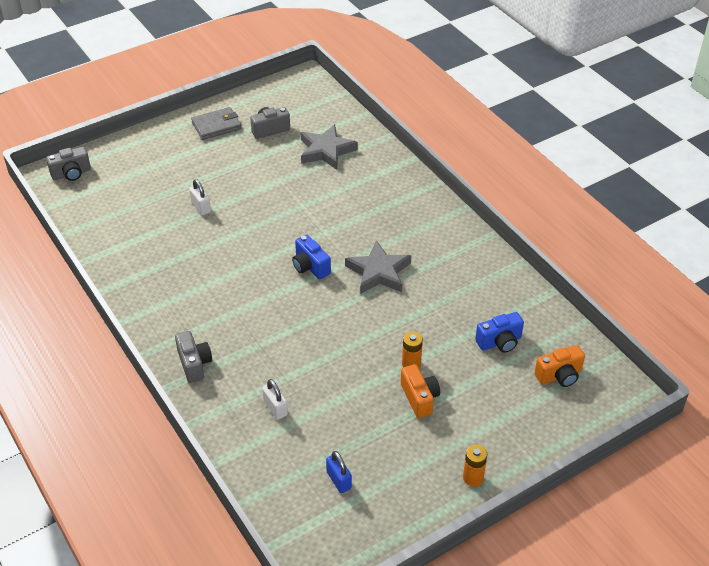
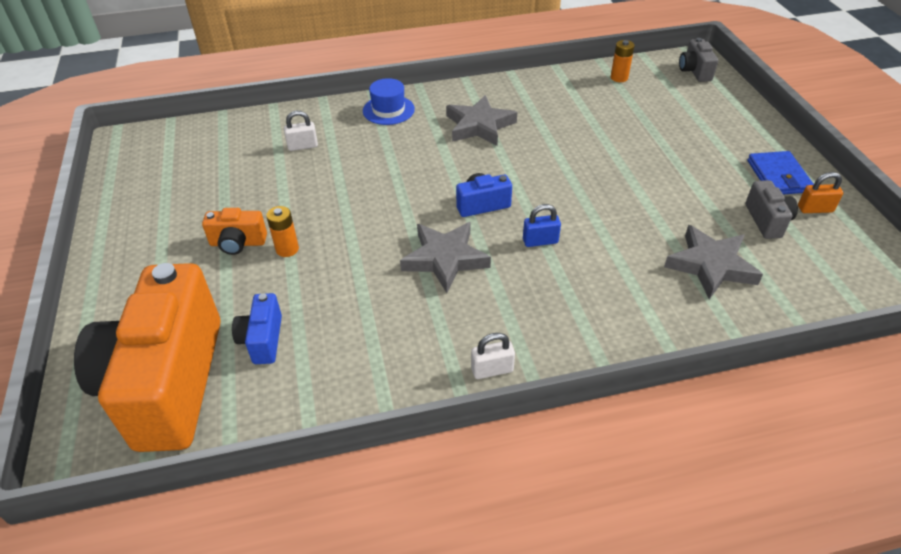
camera: 110 degrees right, 0 degrees up
grey camera [175,331,212,383] -> blue hat [363,78,415,125]
white padlock [189,179,211,215] -> white padlock moved to [471,333,515,379]
grey wallet [191,107,242,140] -> blue wallet [747,151,814,194]
blue padlock [326,451,352,493] -> blue padlock moved to [523,204,561,247]
orange battery [463,445,487,486] -> orange battery moved to [611,40,635,82]
orange camera [534,345,585,387] -> orange camera [74,263,220,452], size x2.42
none -> grey star [446,95,517,146]
none -> orange padlock [798,172,843,213]

